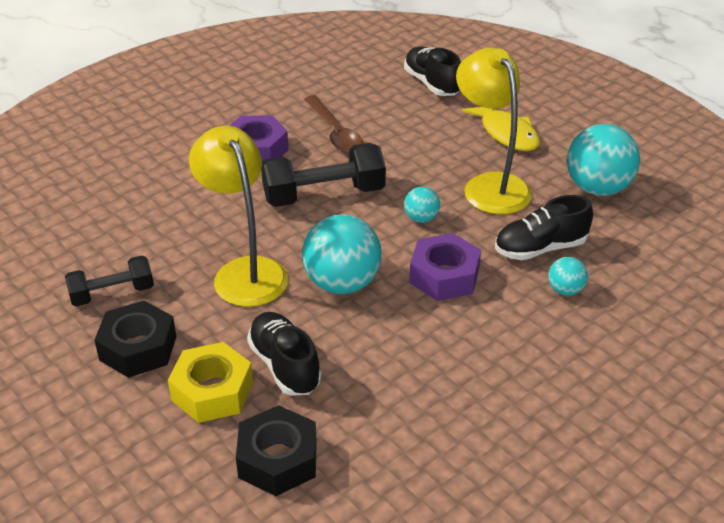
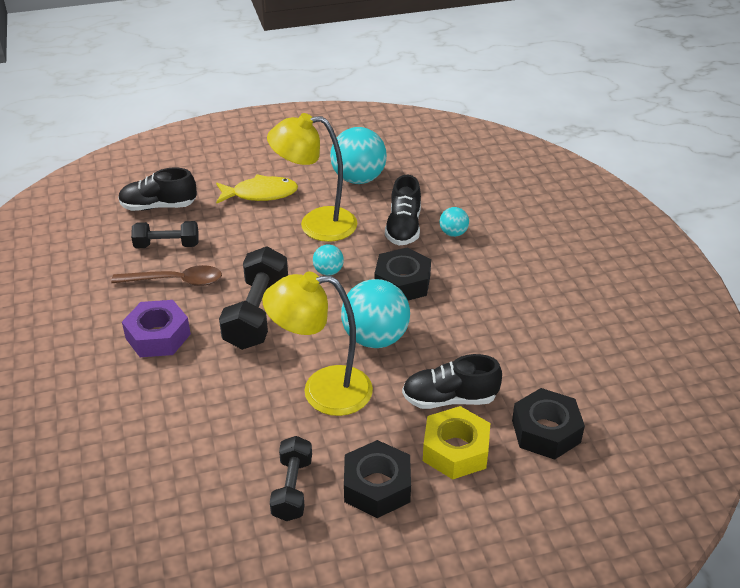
camera: 65 degrees left, 0 degrees up
purple nut [409,233,481,301] -> black nut [374,248,431,300]
none -> black dumbbell [131,221,199,248]

